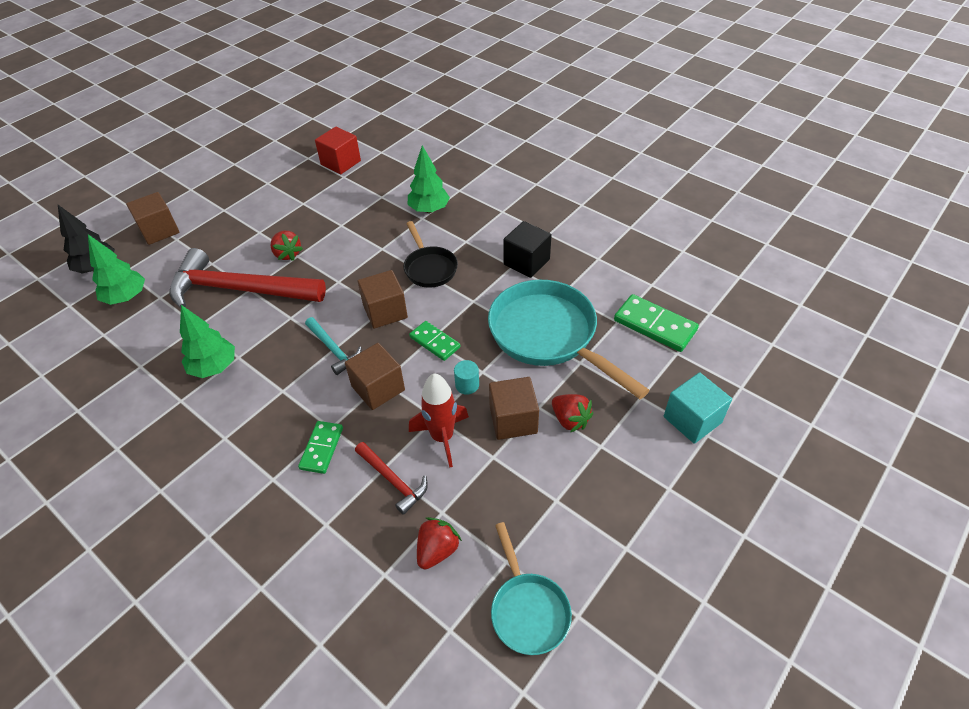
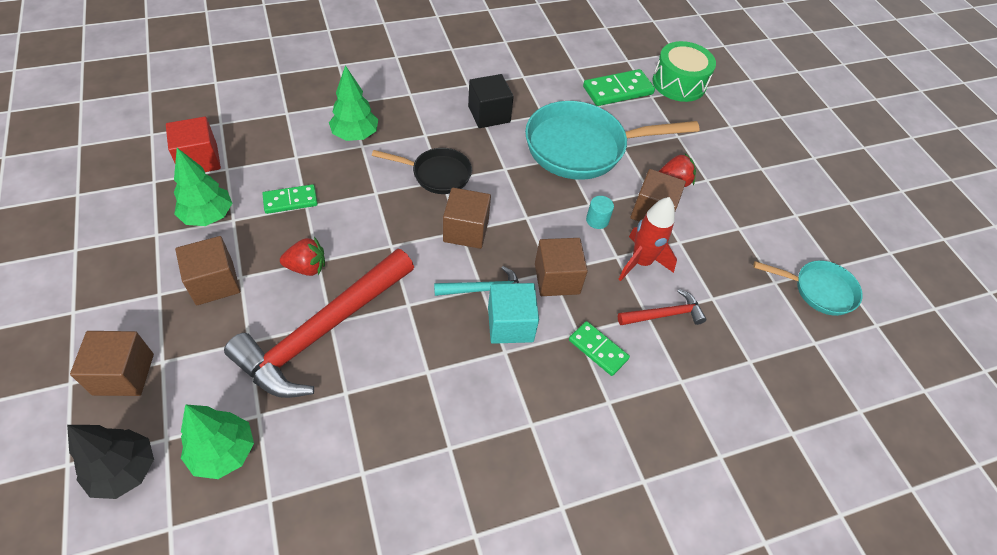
camera: 65 degrees left, 5 degrees up
green tree [180,305,235,378] -> green tree moved to [174,148,232,226]
green domino [409,321,460,361] -> green domino moved to [262,184,318,214]
red strawberry [417,517,462,570] -> none
turquoise cube [664,372,732,444] -> turquoise cube moved to [488,283,539,344]
none -> brown cube [175,236,240,305]
none -> green drum [652,41,716,102]

